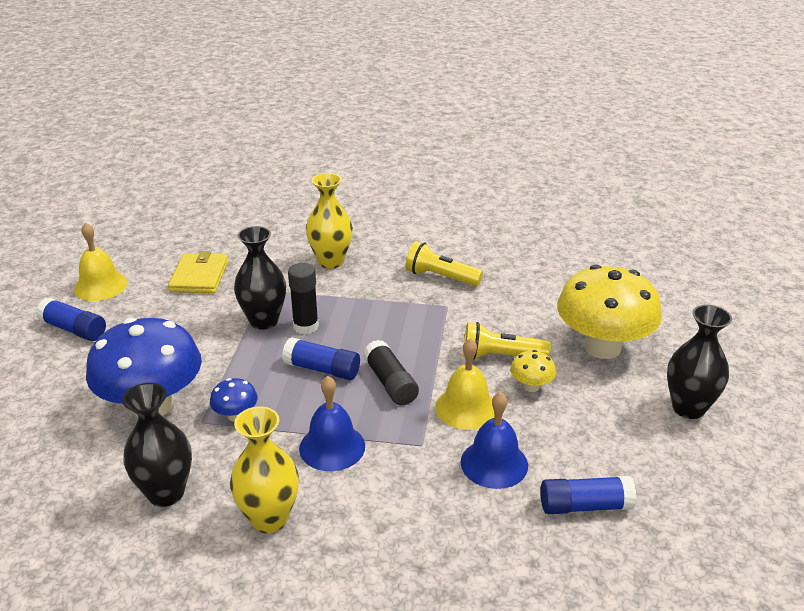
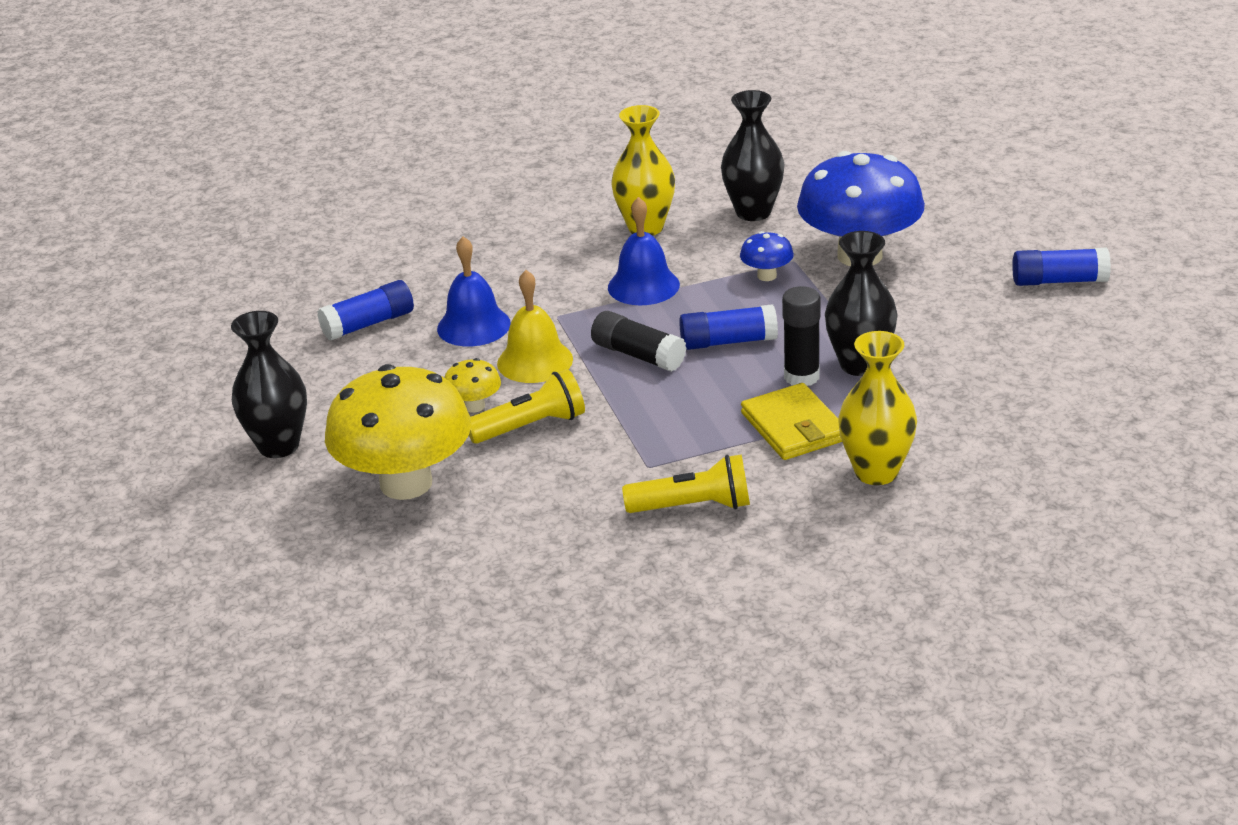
camera: 155 degrees right, 0 degrees up
yellow bell [74,222,128,301] -> none
yellow wallet [168,251,228,294] -> yellow wallet moved to [741,383,842,460]

